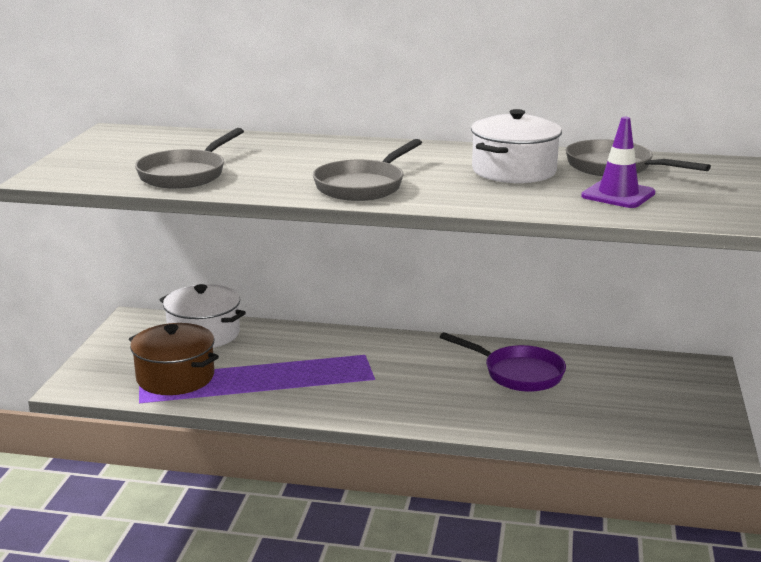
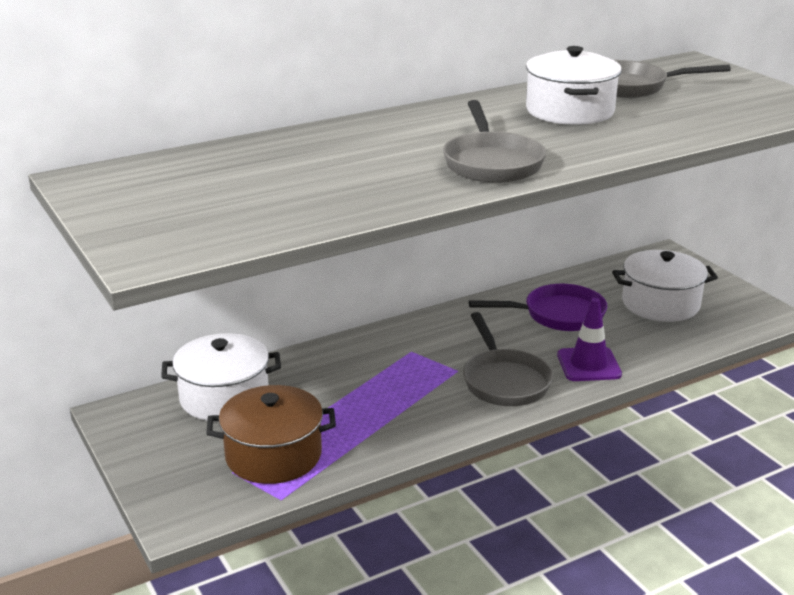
camera: 40 degrees left, 5 degrees up
grey pan [135,128,244,189] -> grey pan moved to [463,312,553,406]
purple traffic cone [581,117,655,208] -> purple traffic cone moved to [557,298,622,381]
none -> white pot [612,250,718,322]

